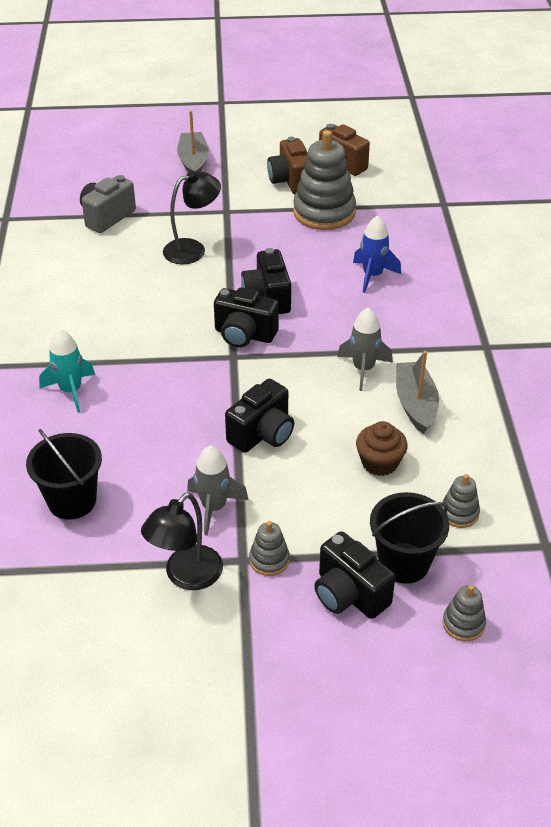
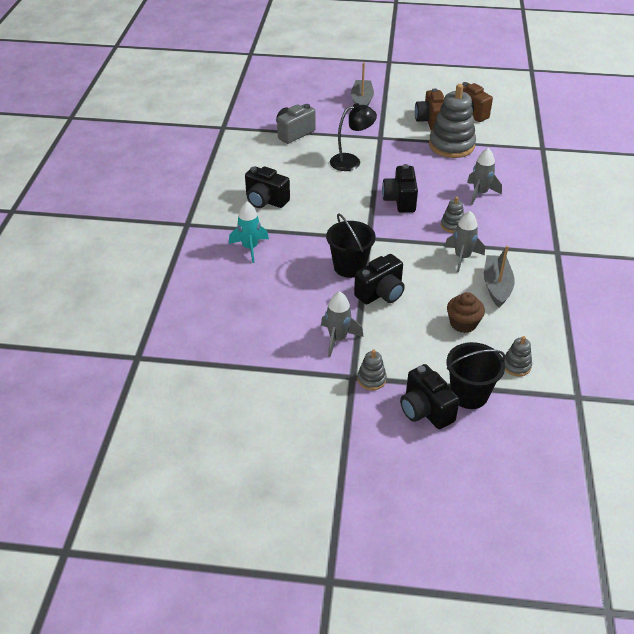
camera: 10 degrees right, 0 degrees up
black bucket [26,429,102,520] -> black bucket moved to [326,213,376,278]
black lamp [141,492,223,590] -> none
black camera [214,287,279,348] -> black camera moved to [245,166,290,208]
blue rocket [353,215,401,293] -> grey rocket [467,148,502,205]
grey stacking toy [442,585,486,641] -> grey stacking toy moved to [441,197,464,233]

